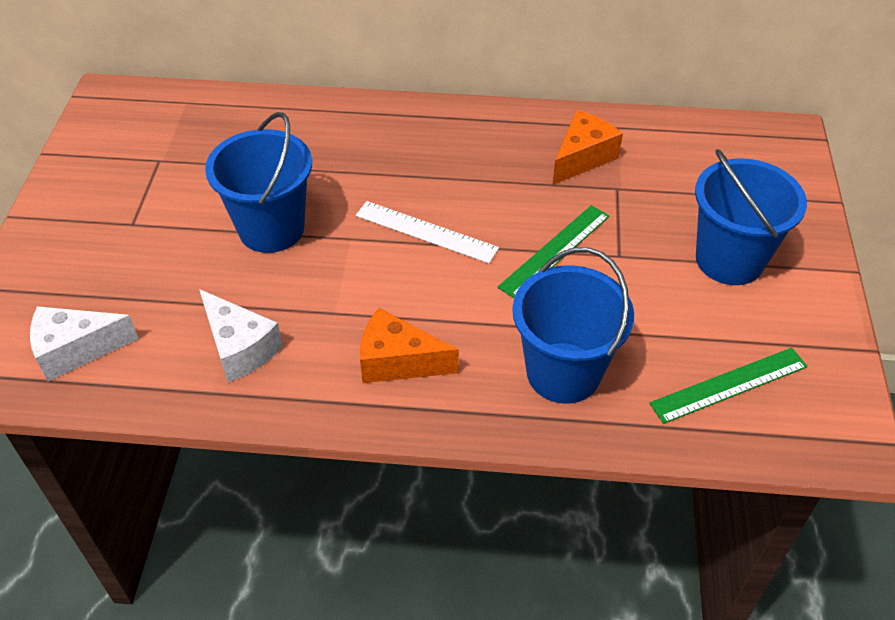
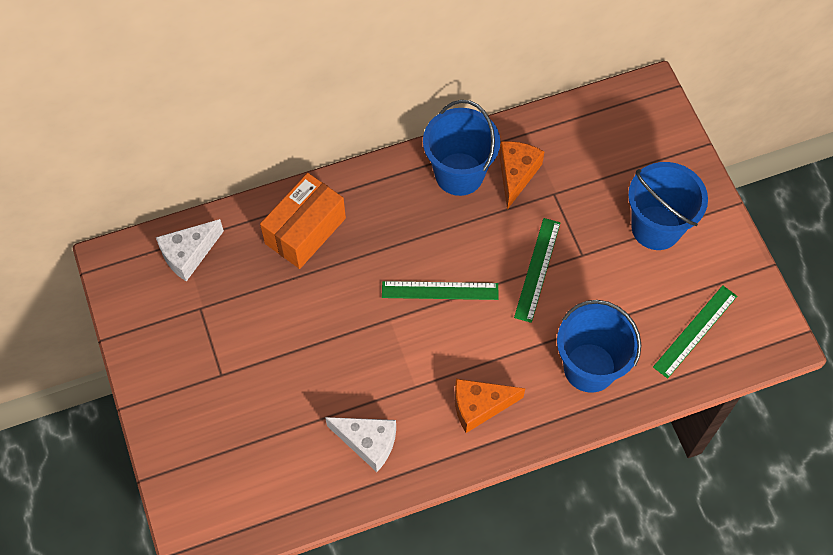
camera: 25 degrees left, 15 degrees up
white cheese [30,306,139,381] -> white cheese moved to [156,219,224,281]
blue bucket [205,112,312,253] -> blue bucket moved to [423,100,500,196]
white ruler [356,201,499,263] -> green ruler [382,281,498,300]
none -> orange box [260,173,346,269]

